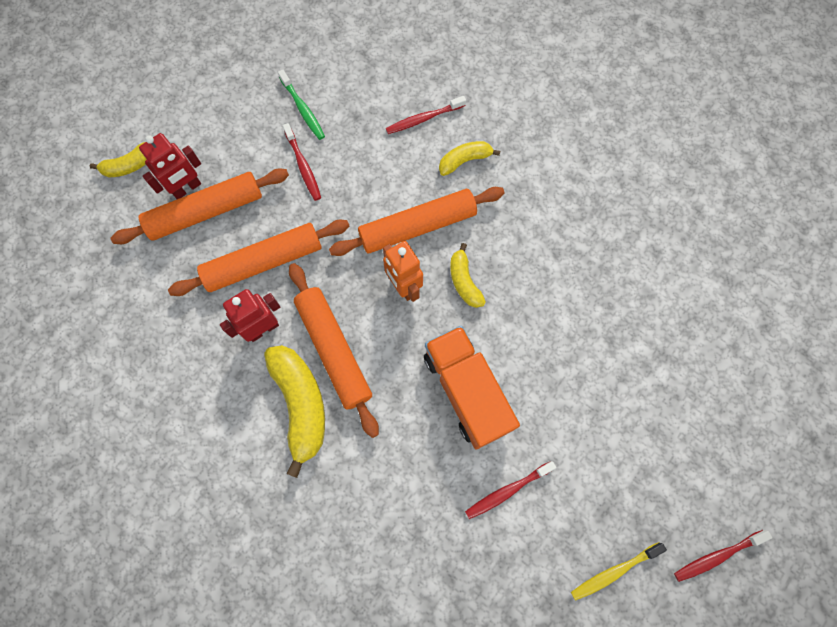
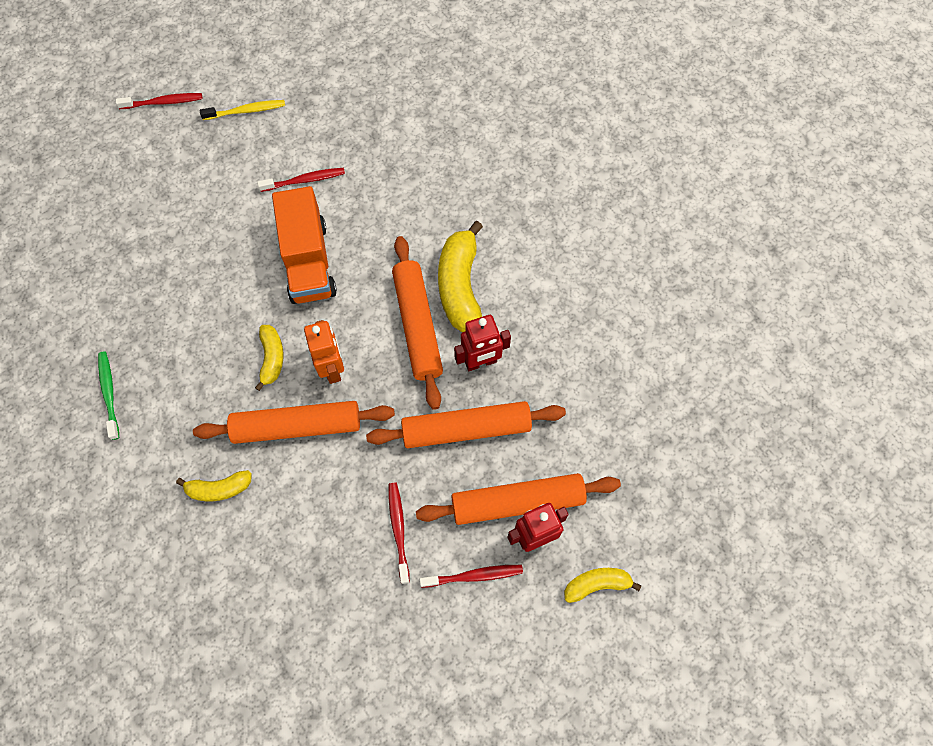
camera: 165 degrees left, 5 degrees down
green toothbrush [278,70,325,140] -> green toothbrush moved to [98,351,119,440]
red toothbrush [386,96,466,134] -> red toothbrush moved to [420,565,523,588]

